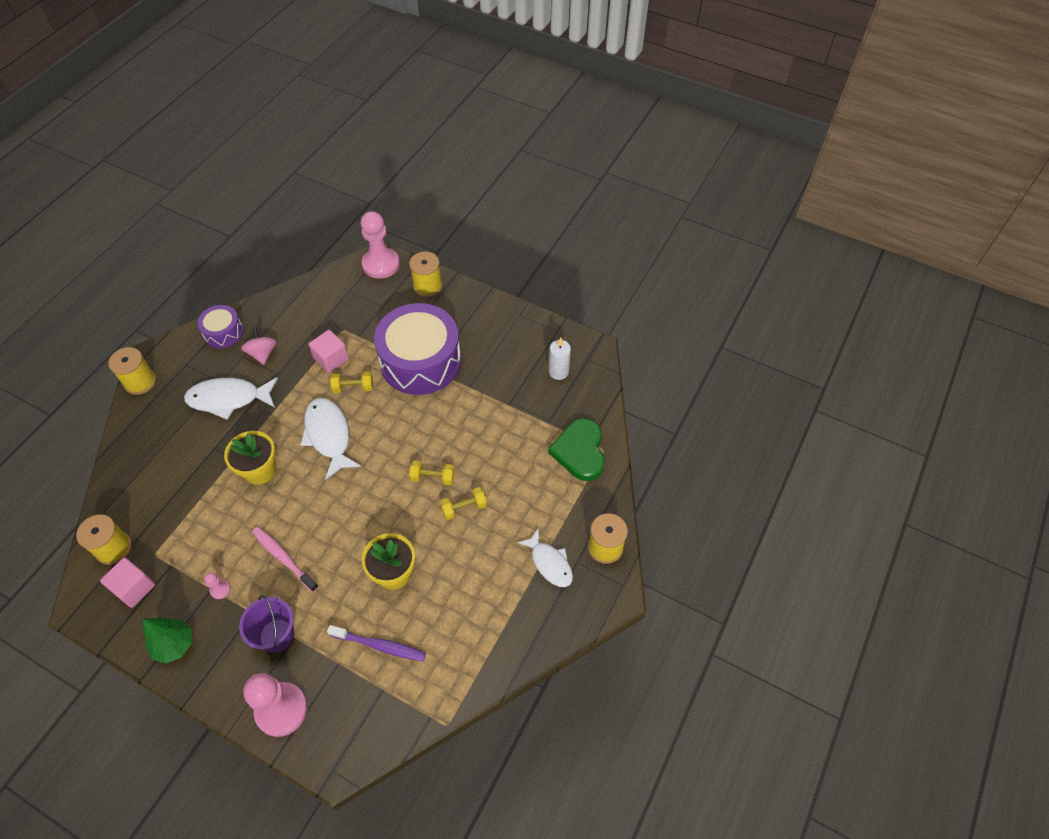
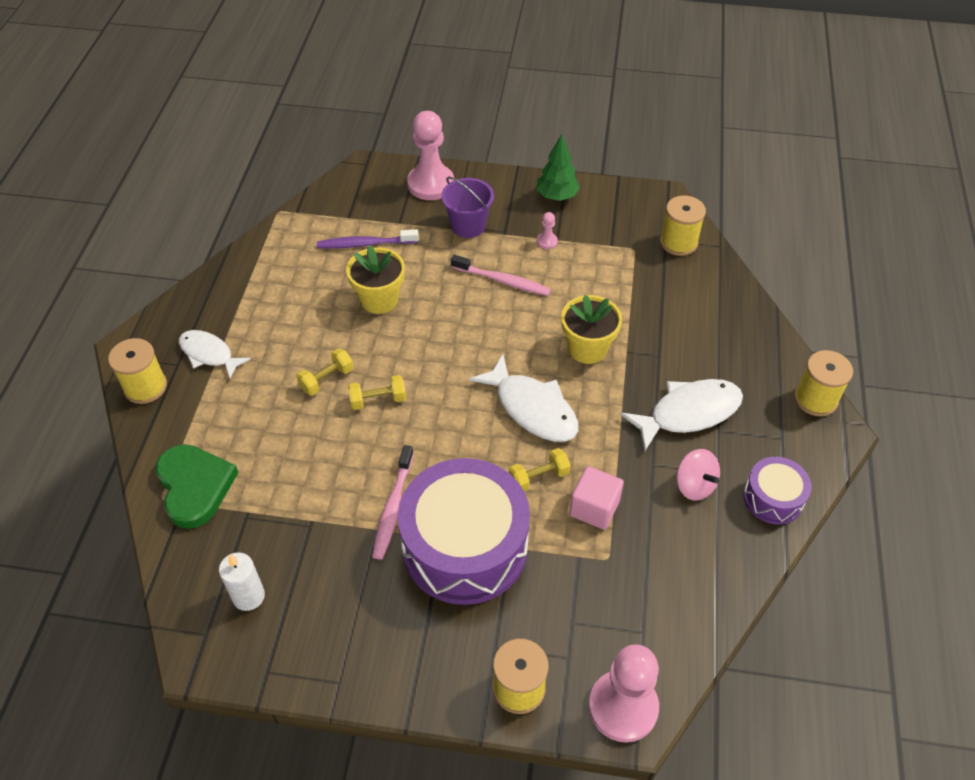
camera: 160 degrees right, 5 degrees down
pink cube [100,558,155,608] -> none
none -> pink toothbrush [372,445,414,560]

